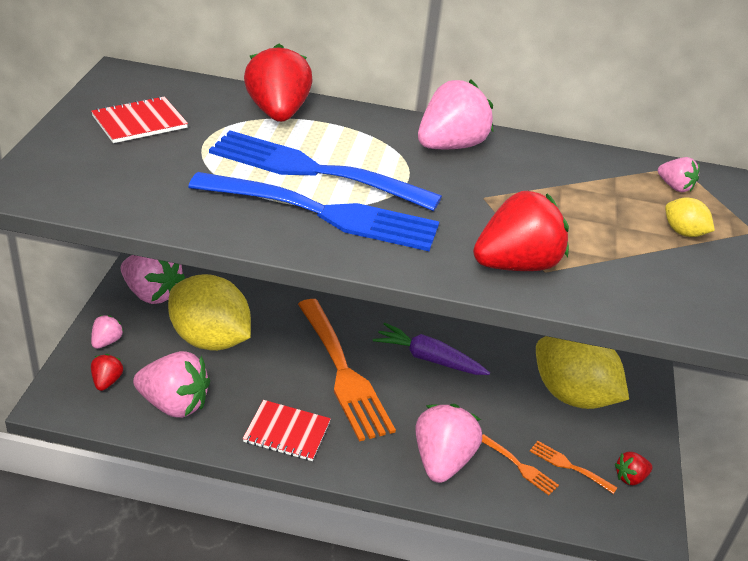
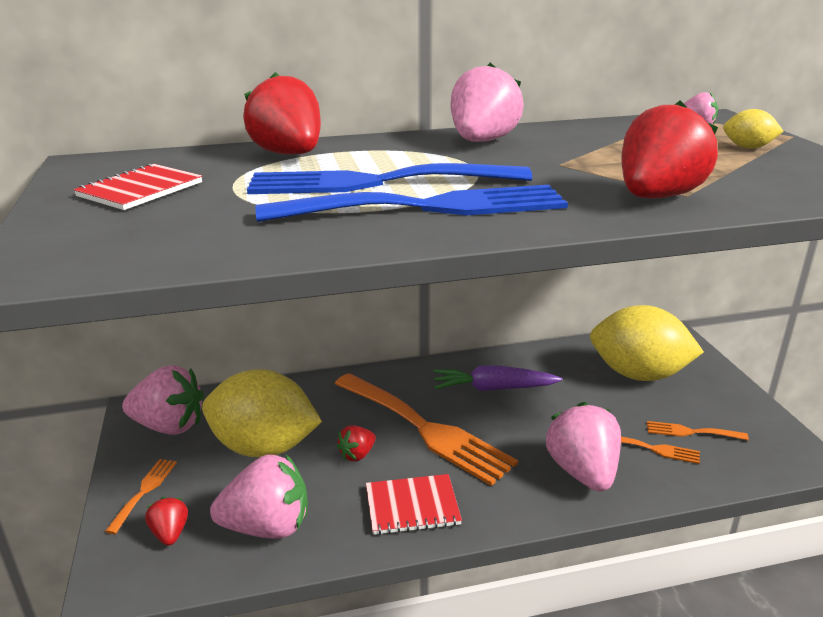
camera: 20 degrees left, 10 degrees down
pink strawberry [91,315,124,349] -> orange fork [105,459,177,534]
red strawberry [615,452,652,485] -> red strawberry moved to [336,425,376,461]

